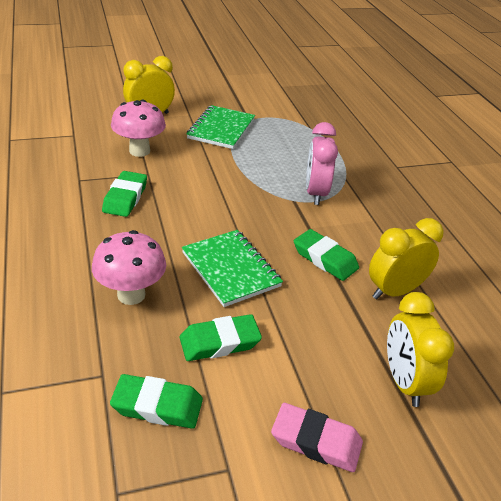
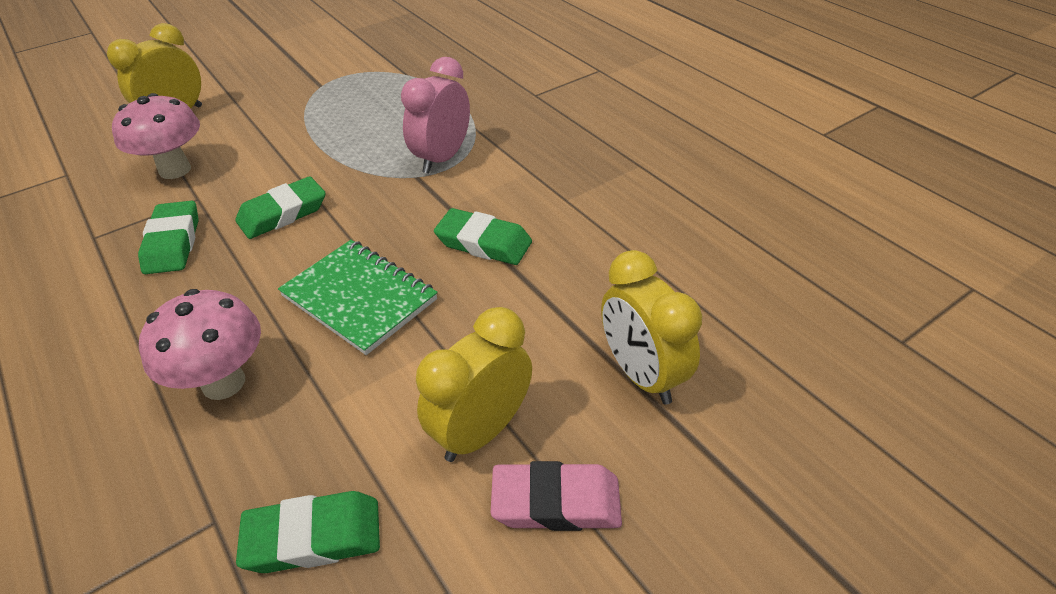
camera: 15 degrees left, 5 degrees up
green eraser [179,314,262,361] -> green eraser moved to [235,176,326,239]
green notebook [187,105,255,149] -> none
pink clock [306,122,338,205] -> pink clock turned 45 degrees clockwise [401,57,470,174]
yellow clock [369,218,444,299] -> yellow clock moved to [416,307,532,462]

